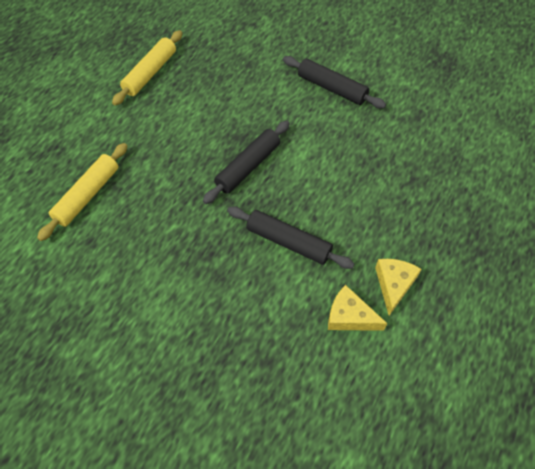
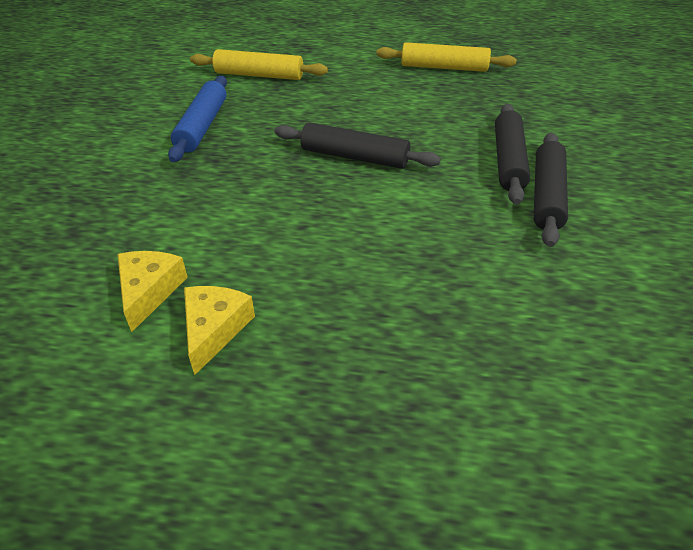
camera: 70 degrees right, 15 degrees down
black rolling pin [227,206,354,269] -> black rolling pin moved to [495,104,530,205]
yellow cheese [375,259,421,316] -> yellow cheese turned 75 degrees counterclockwise [184,286,255,375]
none -> blue rolling pin [168,76,227,162]

